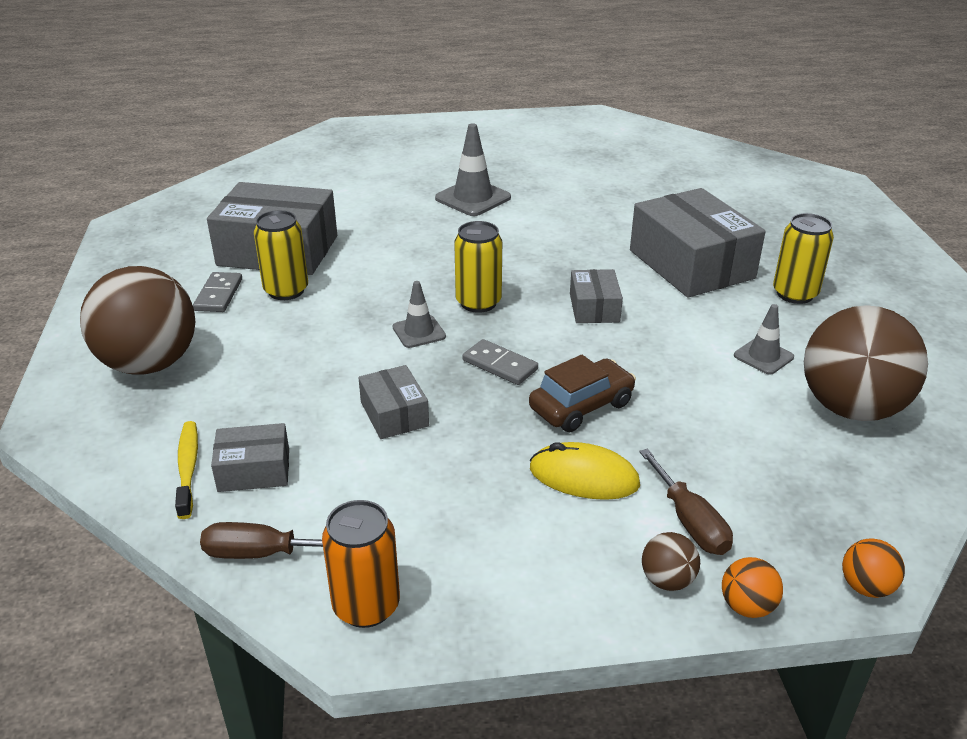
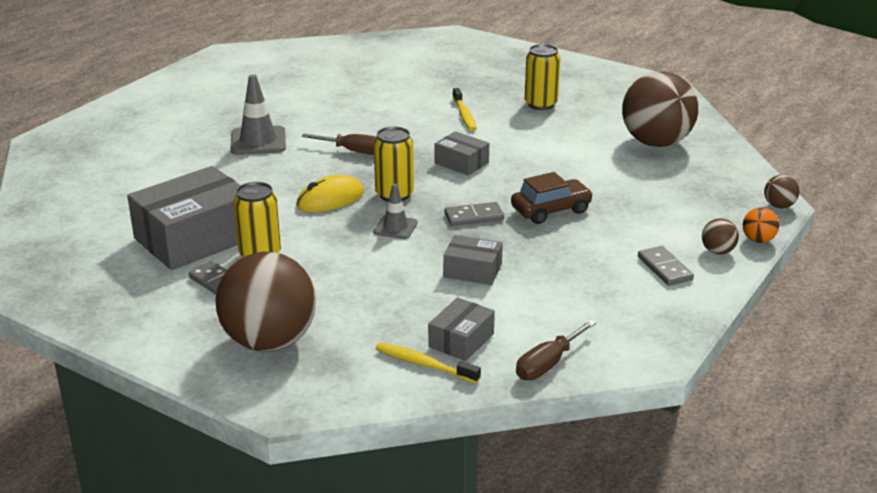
camera: 50 degrees left, 5 degrees down
orange can [322,500,400,628] -> none
brown car [529,355,636,432] -> brown car turned 60 degrees clockwise [511,172,593,224]
yellow mouse [530,442,640,500] -> yellow mouse moved to [296,175,364,212]
grey box [630,188,766,298] -> yellow toothbrush [453,88,477,131]
brown screwdriver [639,448,733,555] -> brown screwdriver moved to [302,134,376,155]
grey traffic cone [734,304,794,375] -> none
orange ball [842,538,905,598] -> brown ball [764,175,799,208]
none -> grey domino [638,246,694,286]

